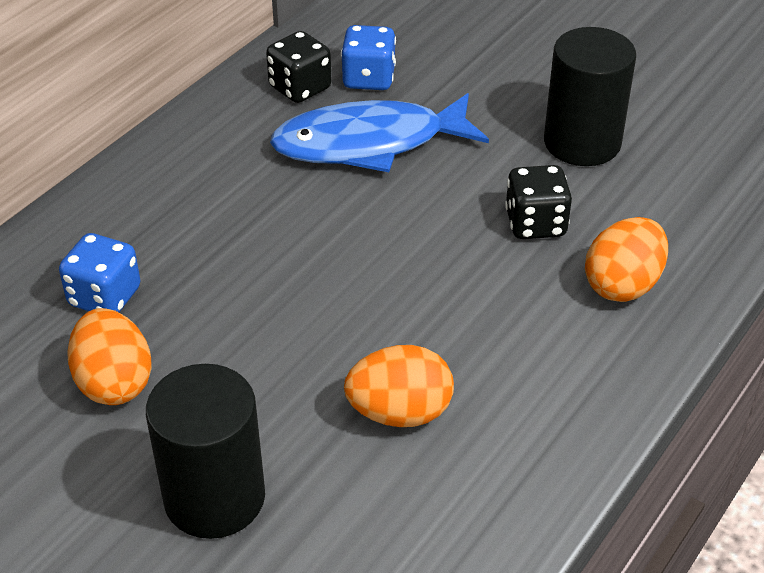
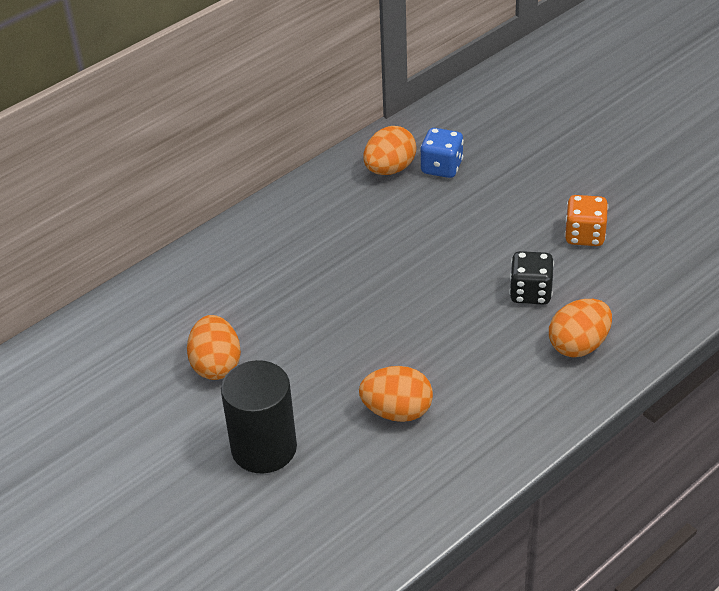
camera: 15 degrees right, 0 degrees up
blue dice [59,233,141,312] -> none
black dice [266,31,331,103] -> orange egg [363,126,417,175]
blue fish [270,93,489,172] -> none
black cylinder [544,27,636,166] -> orange dice [565,195,608,246]

